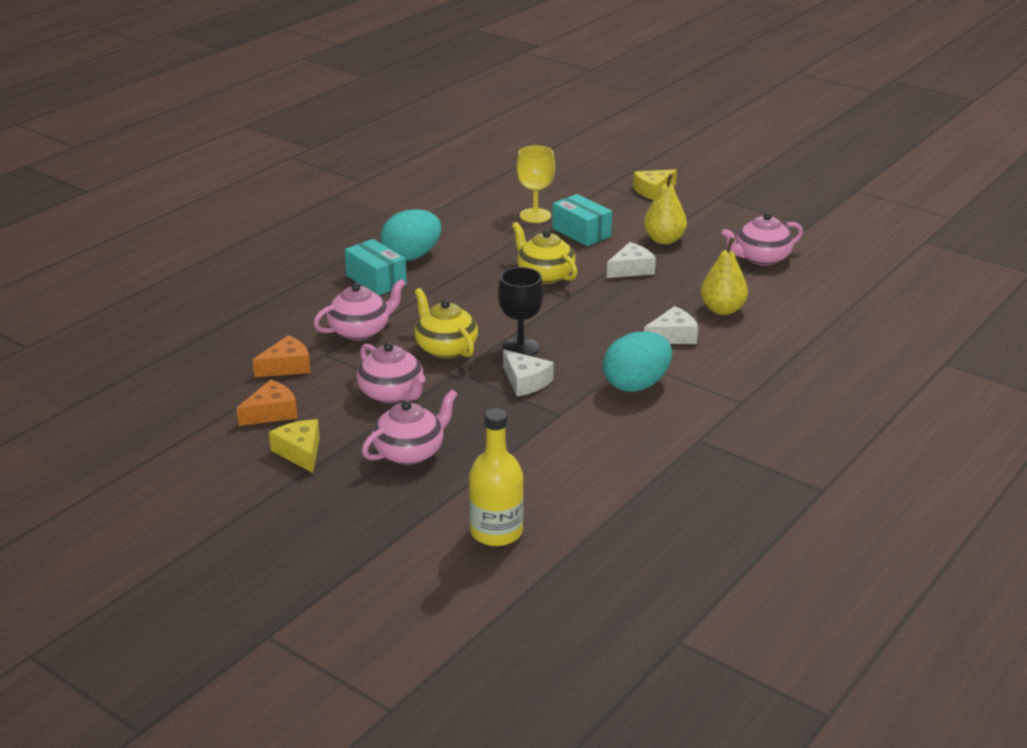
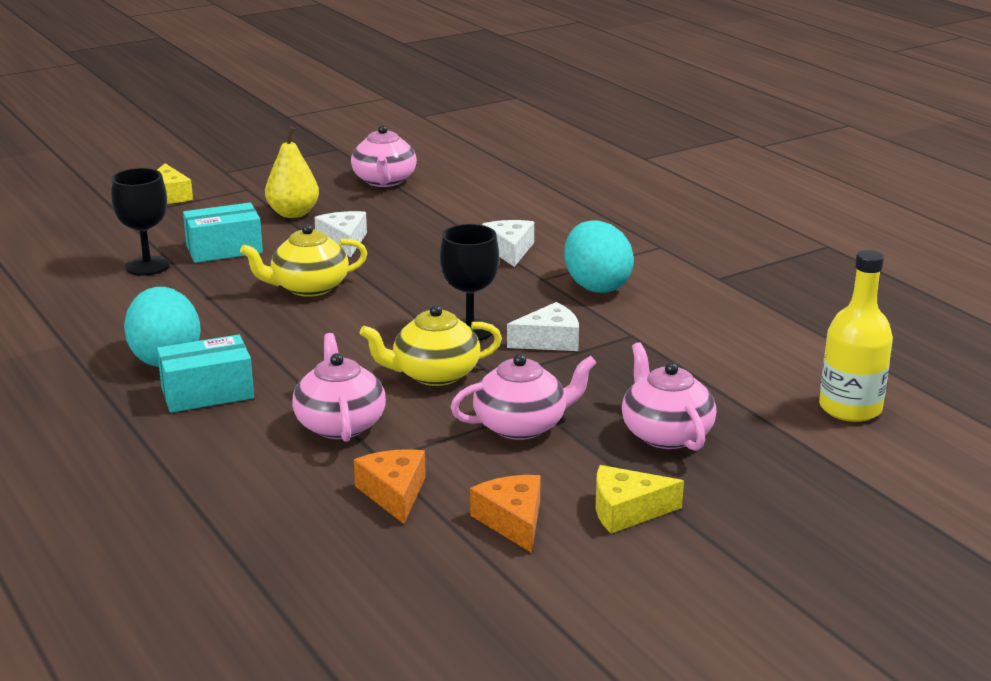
camera: 70 degrees left, 5 degrees down
yellow goblet [517,145,555,223] -> black goblet [111,168,170,276]
yellow pear [700,238,748,315] -> none

